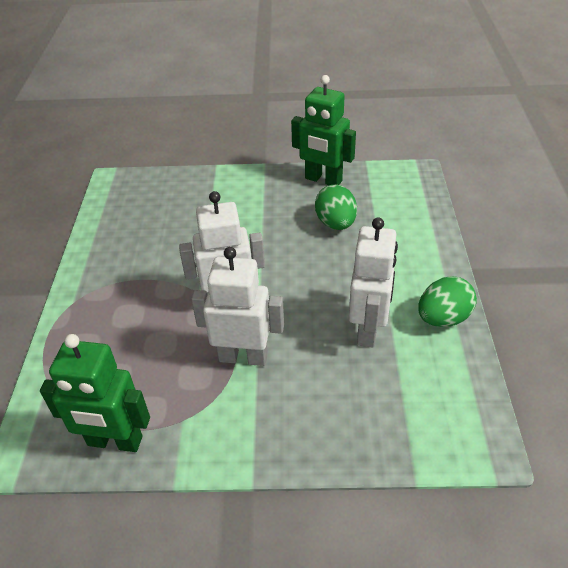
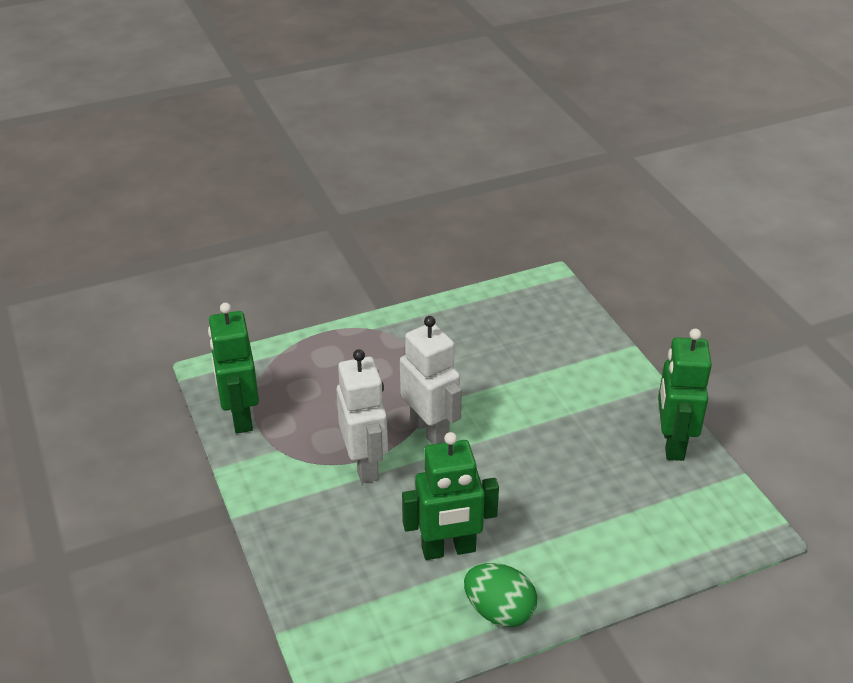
camera: 65 degrees right, 5 degrees down
green egg [315,185,357,230] -> none
white robot [349,217,398,347] -> green robot [402,432,499,560]

